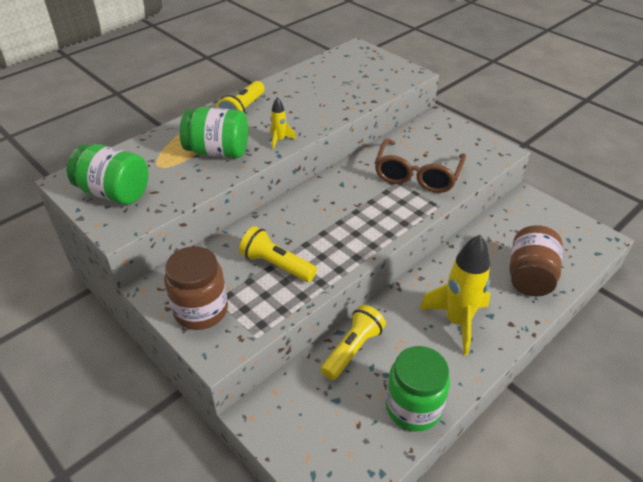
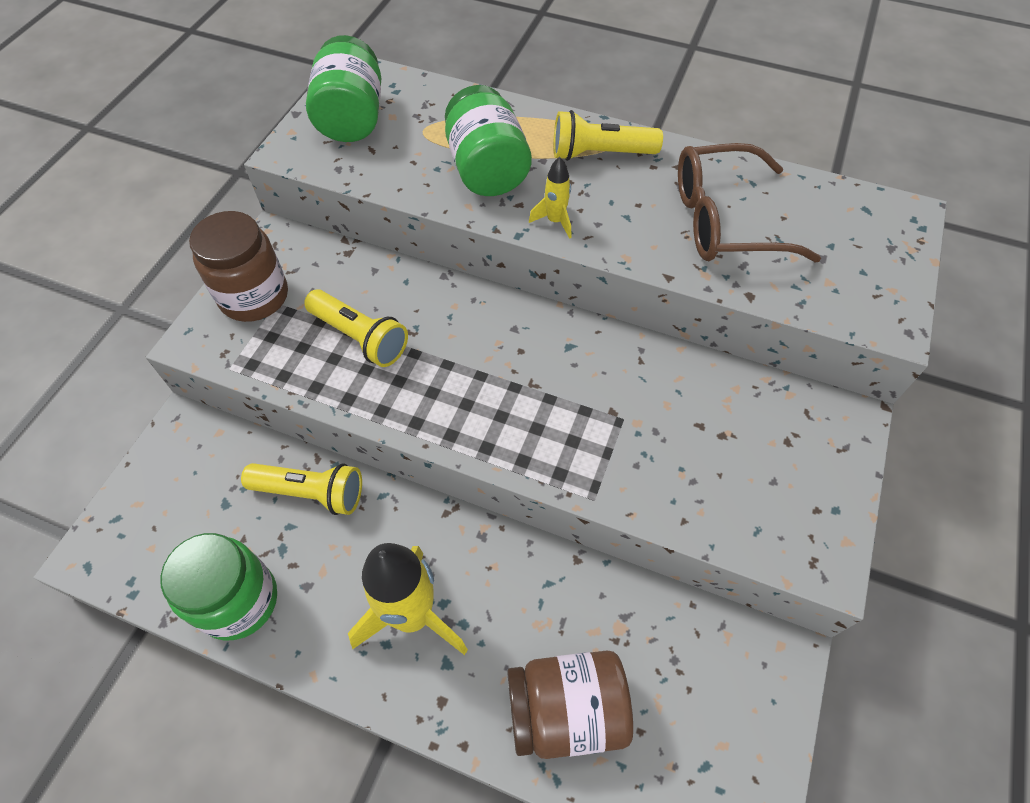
camera: 65 degrees right, 15 degrees up
yellow flashlight [239,226,317,282] -> yellow flashlight turned 120 degrees clockwise [304,289,408,367]
brown glasses [375,139,466,193] -> brown glasses moved to [678,143,821,262]

